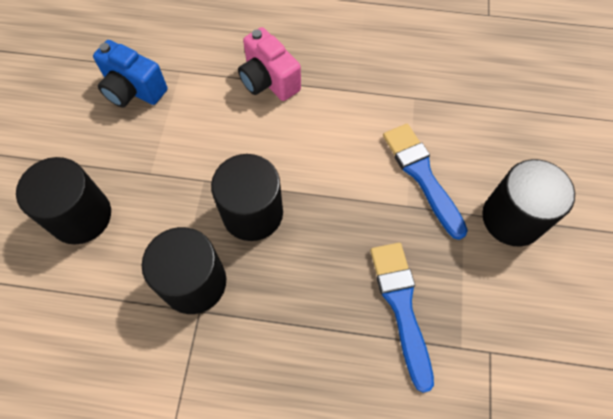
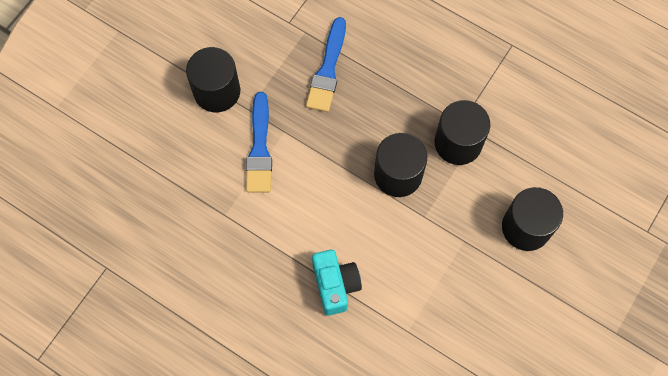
camera: 155 degrees left, 5 degrees up
blue camera [93,40,167,107] -> none
pink camera [238,27,301,101] -> turquoise camera [312,250,362,316]

